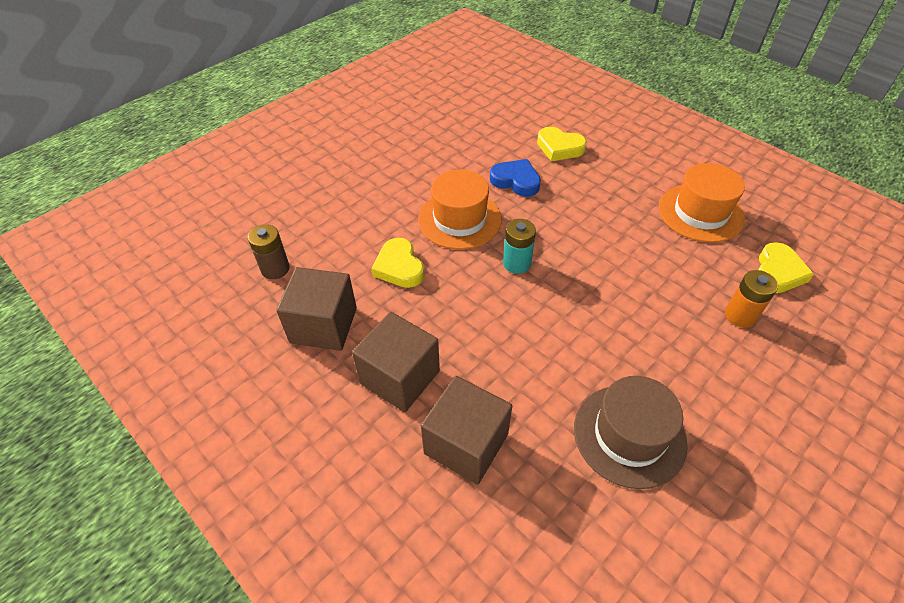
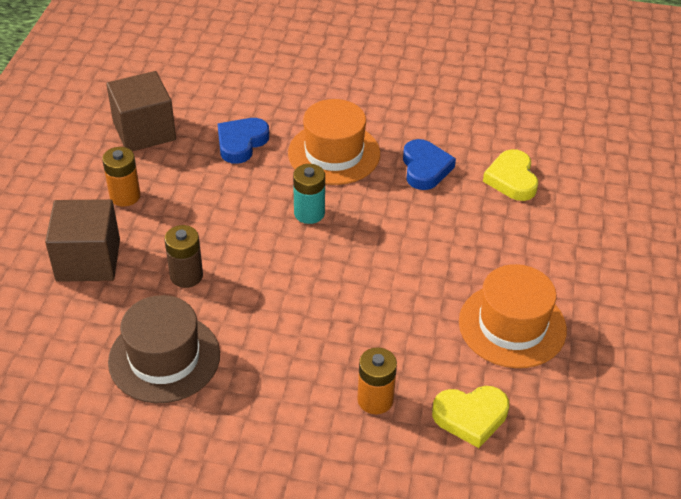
camera: 55 degrees right, 5 degrees down
brown battery [248,224,289,279] -> brown battery moved to [164,225,203,288]
brown cube [352,312,440,412] -> orange battery [102,147,141,206]
yellow heart [371,238,425,288] -> blue heart [218,118,269,164]

